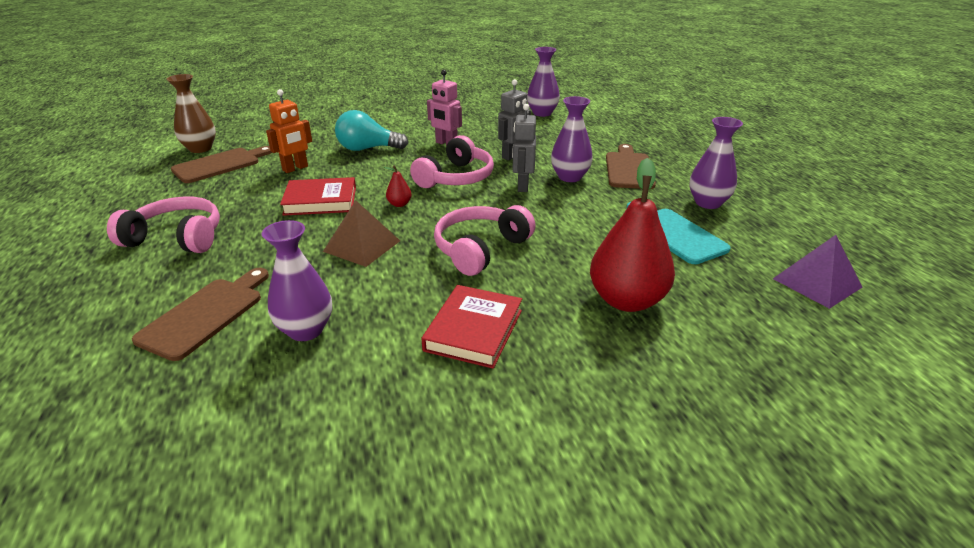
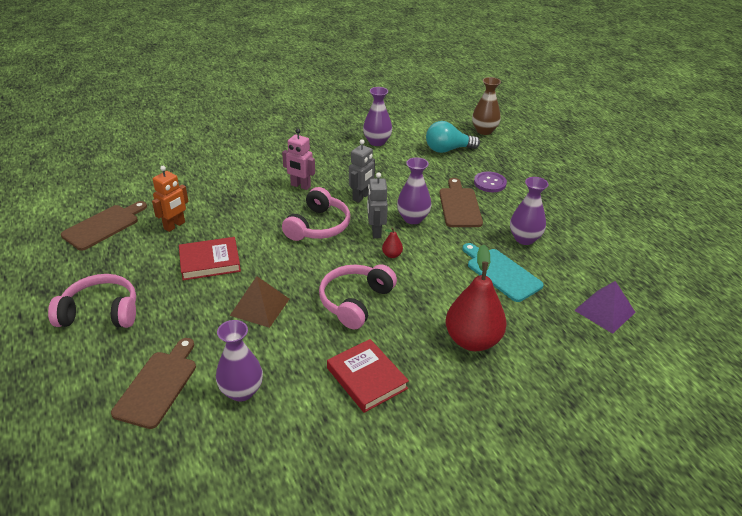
camera: 10 degrees left, 5 degrees up
brown vase [167,74,216,153] -> brown vase moved to [472,77,501,135]
turquoise light bulb [335,110,408,151] -> turquoise light bulb moved to [426,121,480,153]
red pear [384,165,412,207] -> red pear moved to [382,228,403,258]
red book [421,285,522,369] -> red book turned 45 degrees counterclockwise [327,339,409,413]
none -> purple button [474,171,507,192]

